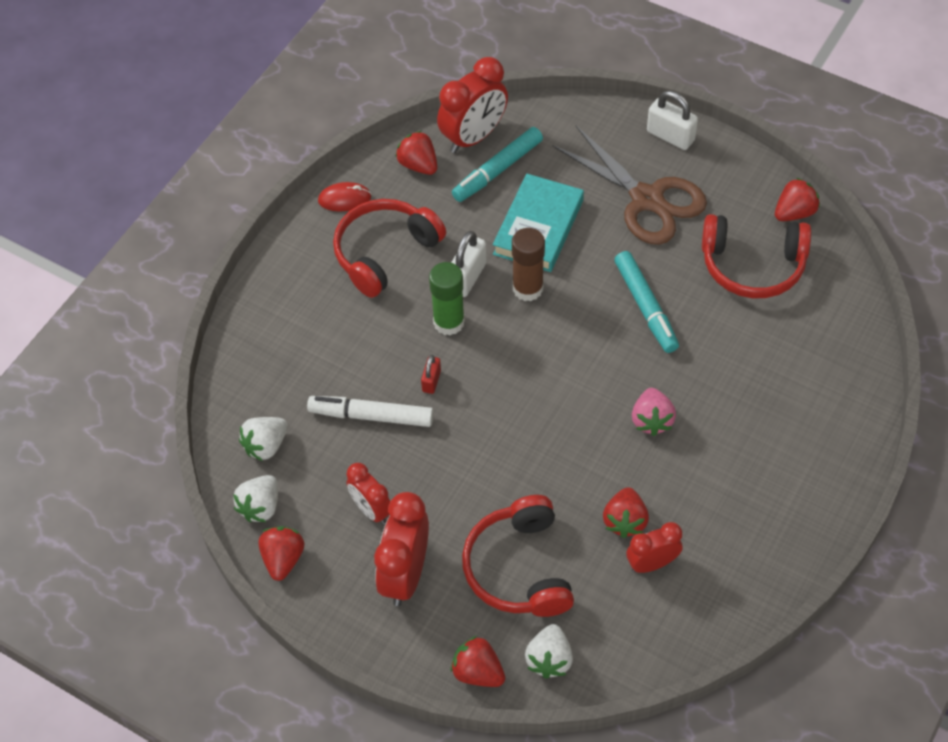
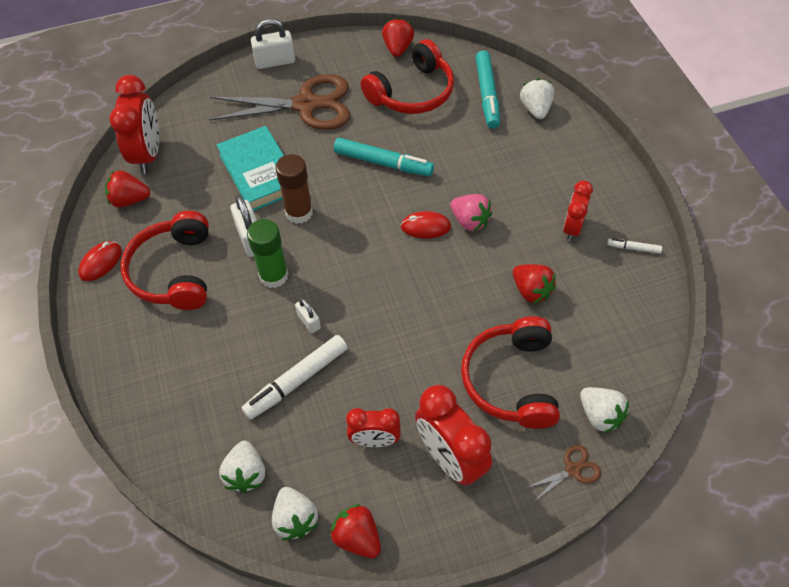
camera: 50 degrees left, 0 degrees up
red padlock [421,355,441,394] -> white padlock [295,298,321,333]
red strawberry [451,636,505,687] -> brown scissors [525,445,601,502]
turquoise marker [452,127,543,202] -> turquoise marker moved to [476,50,500,128]
red headphones [462,495,574,617] -> red headphones turned 60 degrees clockwise [461,316,560,429]
red clock [626,522,683,573] -> red clock moved to [563,180,593,241]
none -> red mouse [401,211,451,239]
none -> white strawberry [520,79,554,119]
none -> white marker [607,239,662,254]

